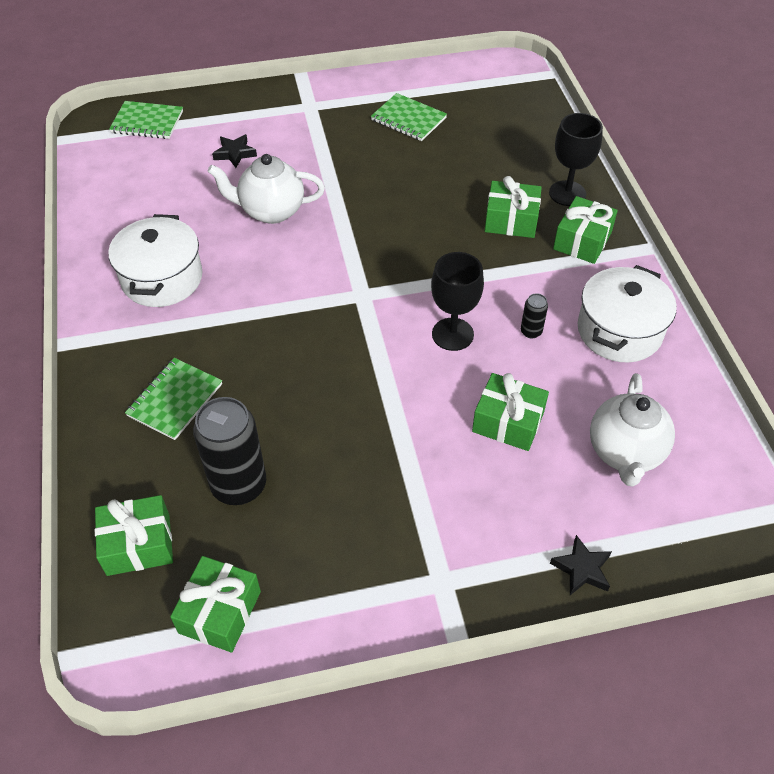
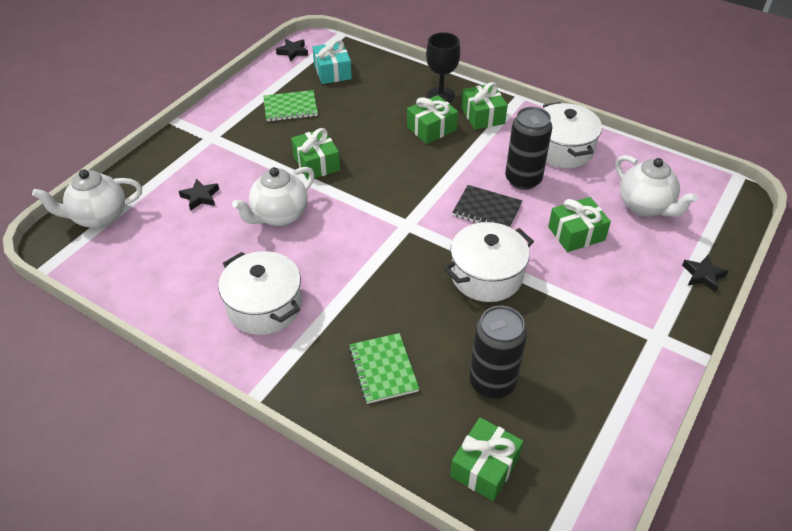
camera: 45 degrees left, 5 degrees down
green notebook [109,101,183,139] -> white teapot [32,169,142,228]
green gift [170,556,261,653] -> green gift moved to [291,128,340,180]
black goblet [431,252,484,351] -> black notebook [452,185,522,227]
black can [521,293,548,339] -> black can [505,107,553,190], size x2.25
none -> black star [276,39,308,61]
none -> turquoise gift [313,40,352,84]
none -> white pot [444,222,534,302]

